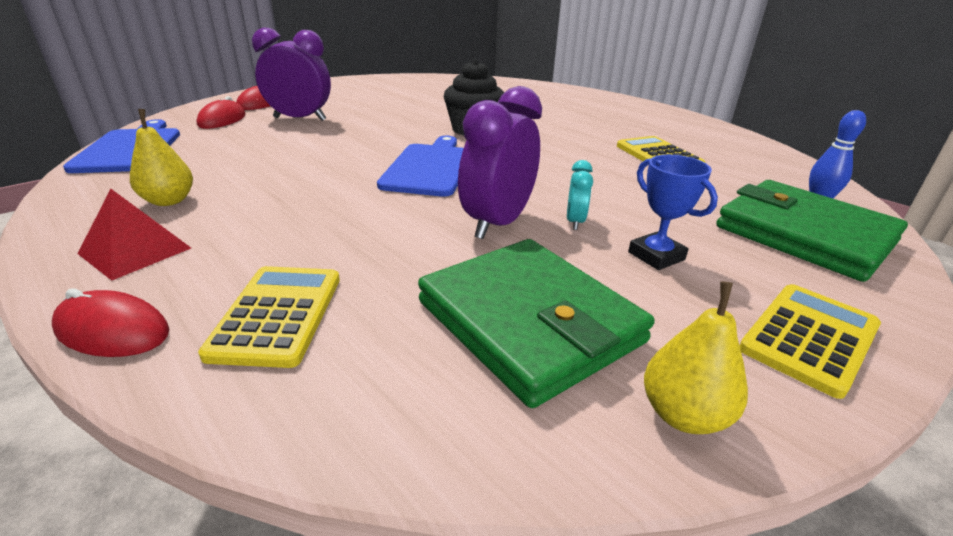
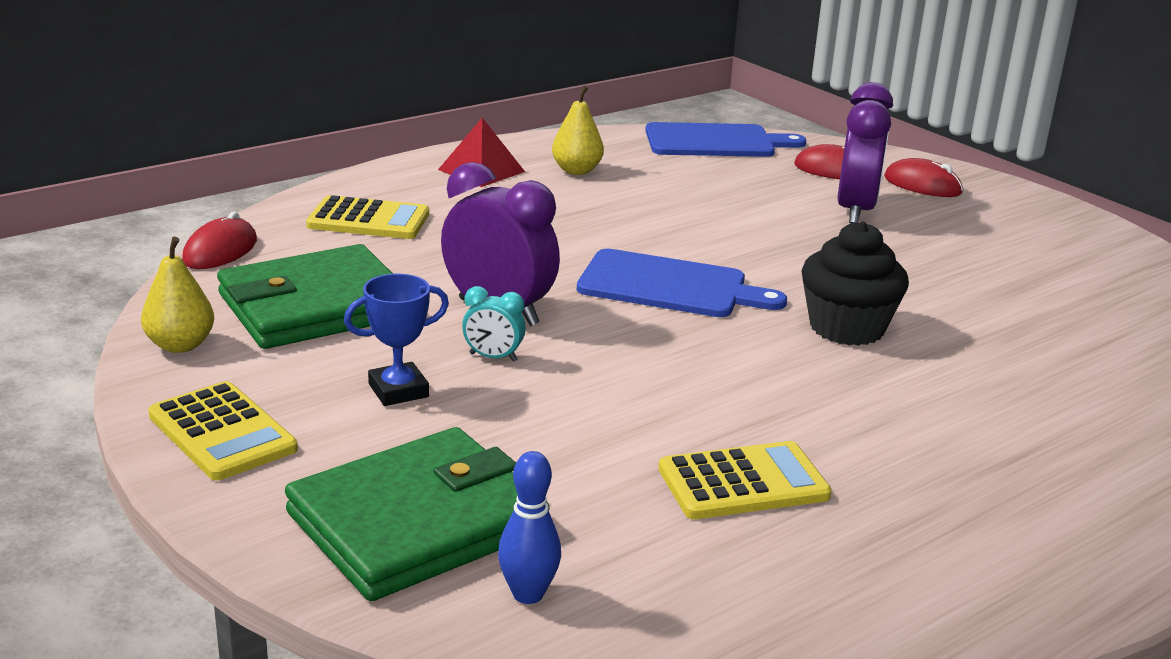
camera: 95 degrees right, 5 degrees down
red mouse [52,288,169,357] -> red mouse moved to [182,212,257,269]

